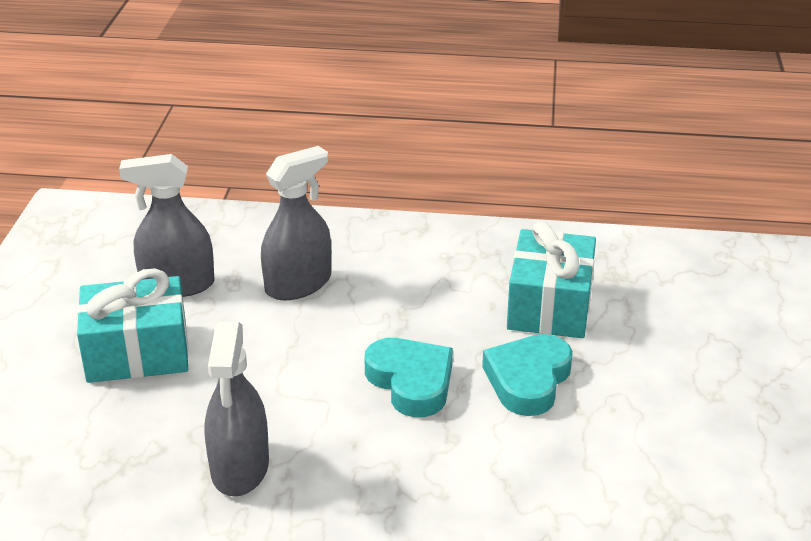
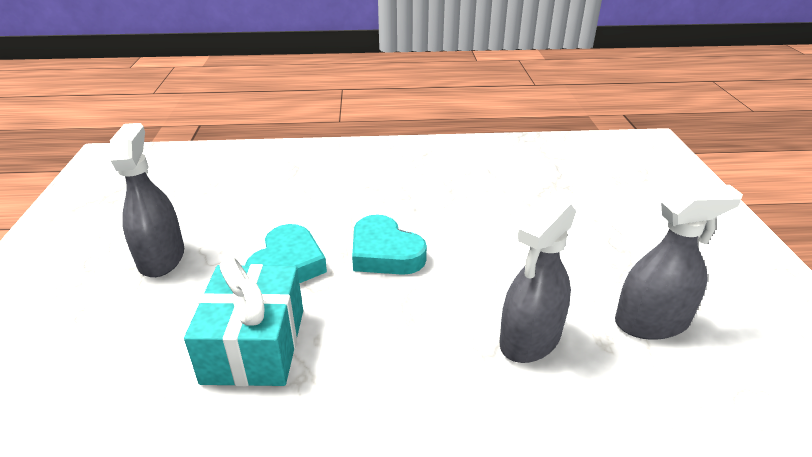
camera: 170 degrees right, 0 degrees up
turquoise gift [77,269,188,383] -> none
grey spray bottle [204,322,269,496] -> grey spray bottle moved to [110,123,184,277]

